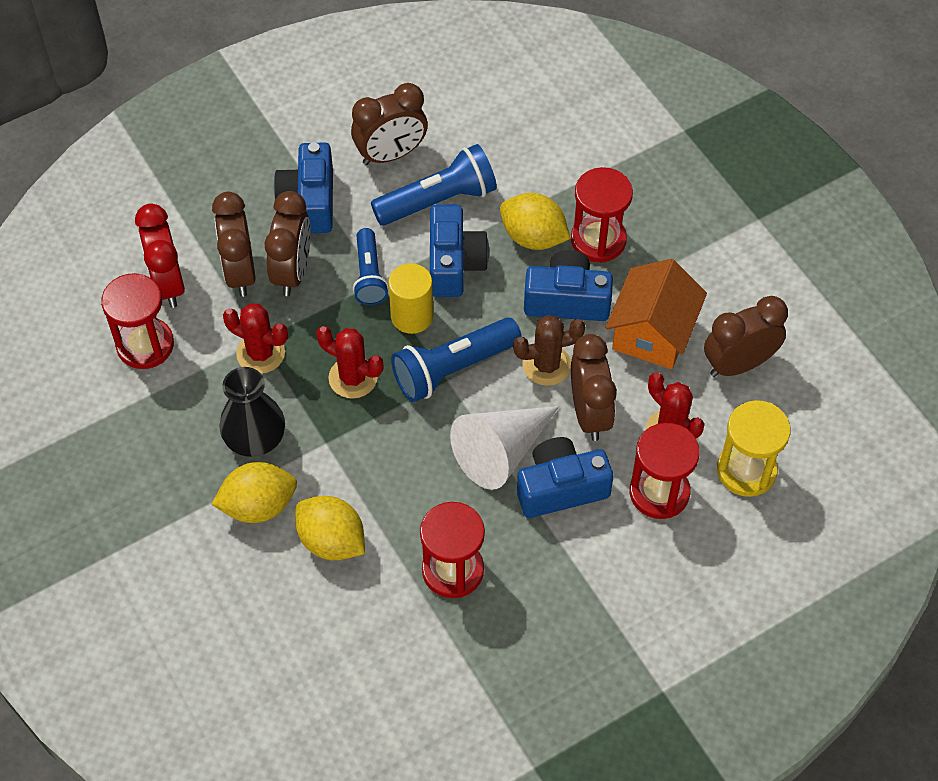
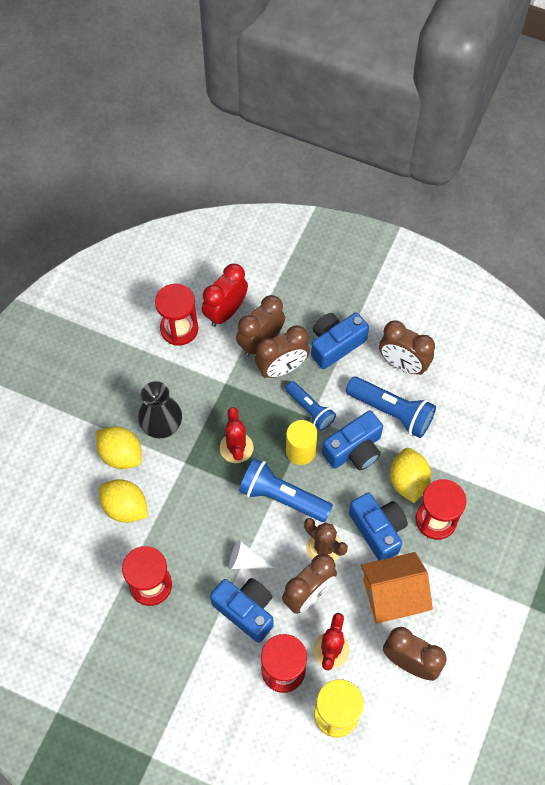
camera: 55 degrees right, 5 degrees up
red cactus [223,304,288,374] -> none
yellow lemon [295,496,365,560] -> yellow lemon turned 60 degrees counterclockwise [99,479,148,523]
blue flashlight [353,228,389,305] -> blue flashlight turned 90 degrees counterclockwise [285,381,336,431]
white cone [450,406,559,490] -> white cone [229,540,275,569], size x0.53

